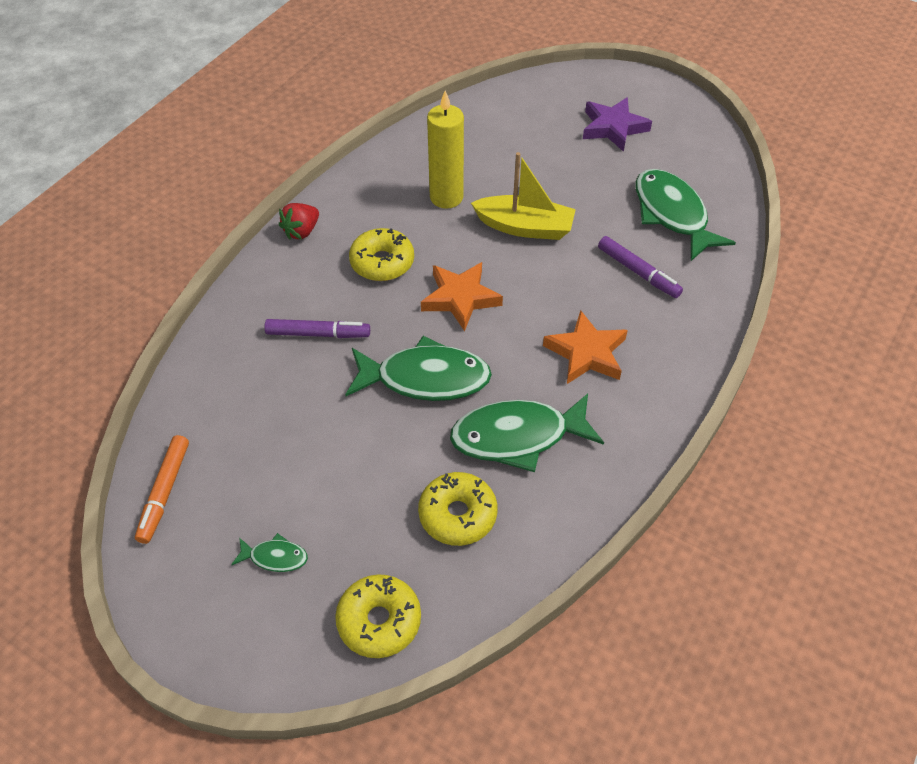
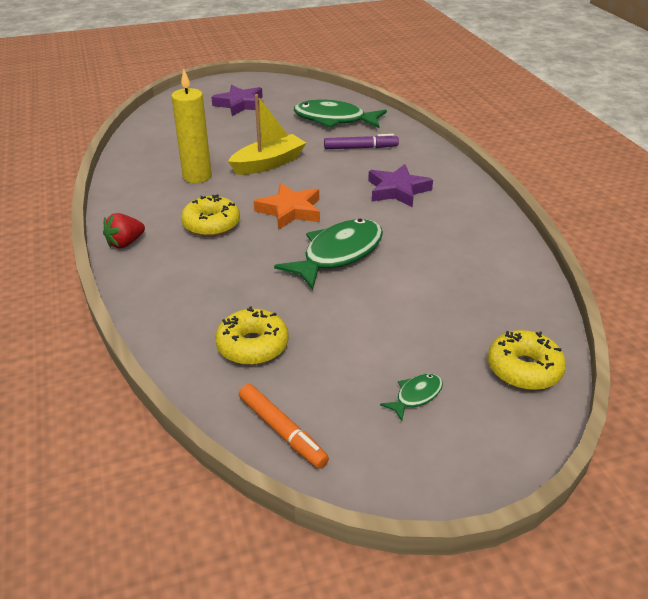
camera: 50 degrees left, 15 degrees down
purple marker [264,319,370,338] -> none
red strawberry [279,203,319,240] -> red strawberry turned 60 degrees clockwise [103,213,145,248]
yellow donut [418,472,498,546] -> yellow donut moved to [215,306,289,365]
green fish [450,393,604,472] -> none
orange star [543,310,628,384] -> purple star [368,164,433,208]

